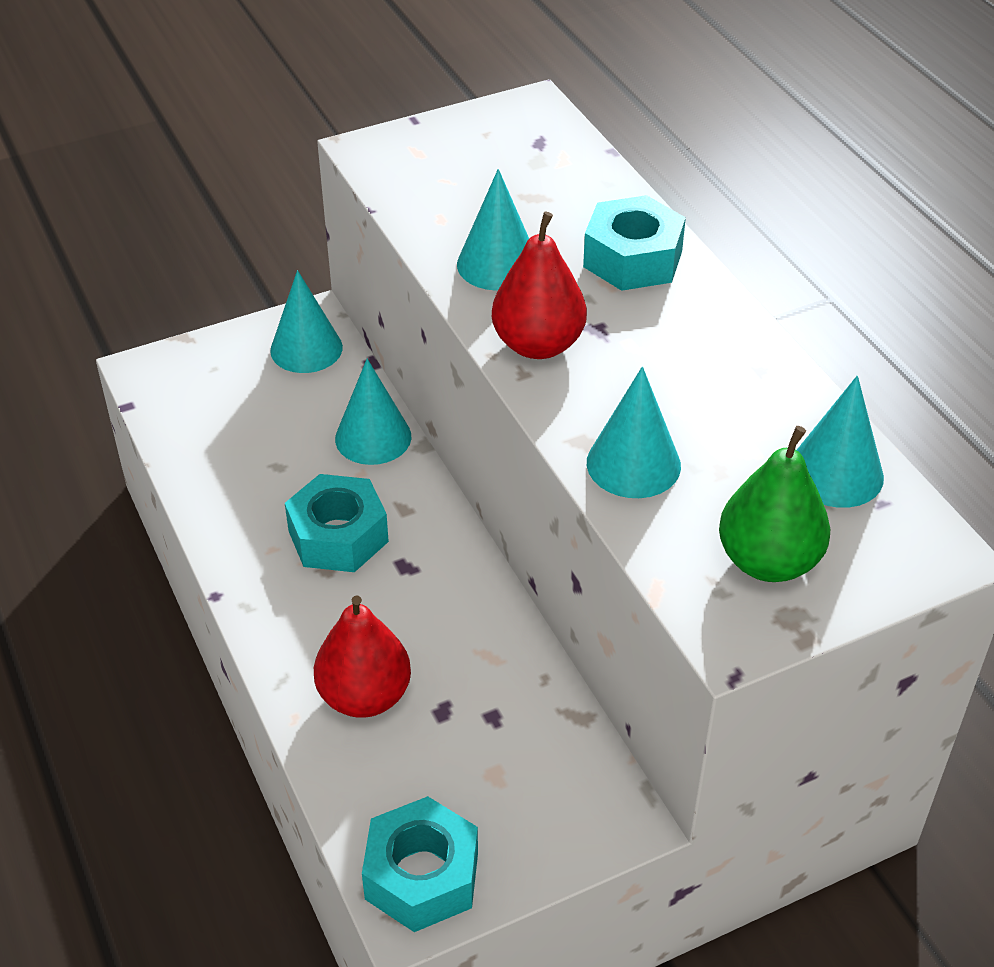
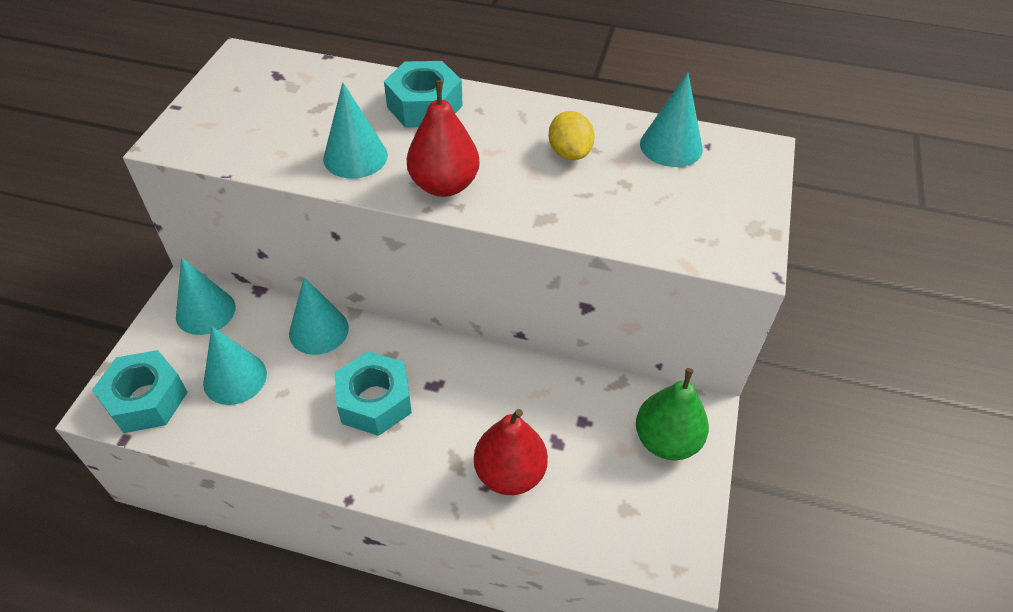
camera: 50 degrees left, 5 degrees up
turquoise nut [362,796,478,932] -> turquoise nut moved to [92,350,188,433]
turquoise cone [587,367,681,498] -> turquoise cone moved to [203,326,267,405]
green pear [719,426,830,582] -> green pear moved to [636,368,709,460]
none -> yellow lemon [549,111,595,160]

